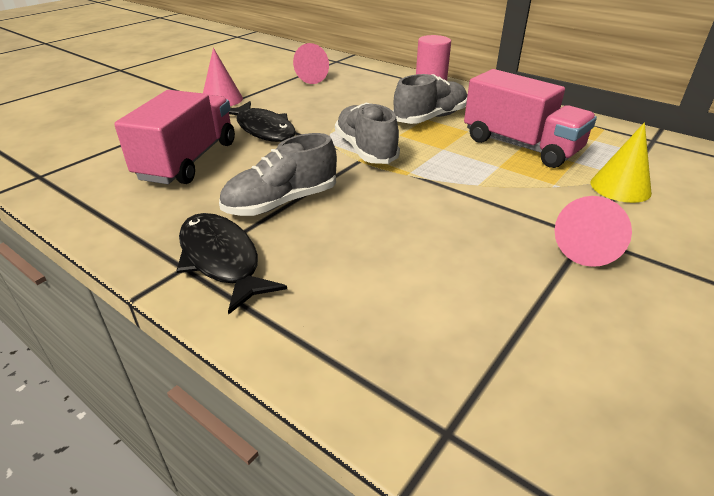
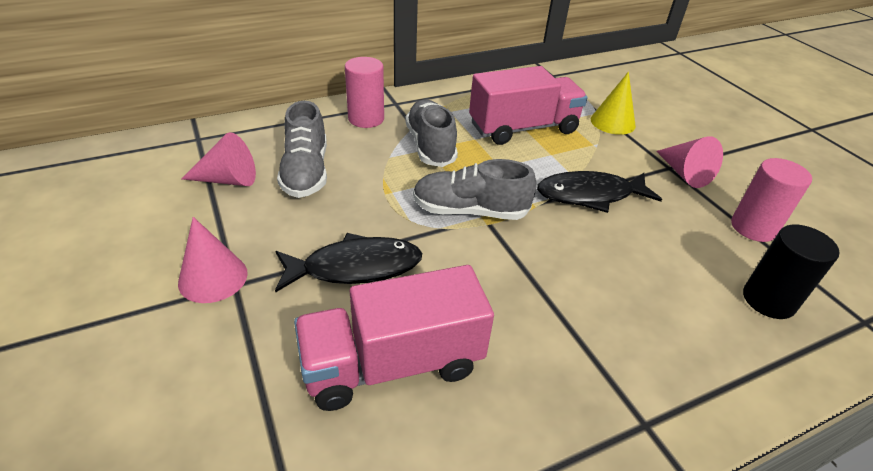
camera: 65 degrees left, 5 degrees up
pink truck [114,90,235,184] -> pink truck turned 60 degrees counterclockwise [294,265,494,411]
black fish [176,213,287,315] -> black fish moved to [537,171,662,213]
grey shoe [219,133,337,216] -> grey shoe moved to [277,101,327,198]
none -> pink cylinder [731,158,812,242]
none -> black cylinder [743,225,840,319]

